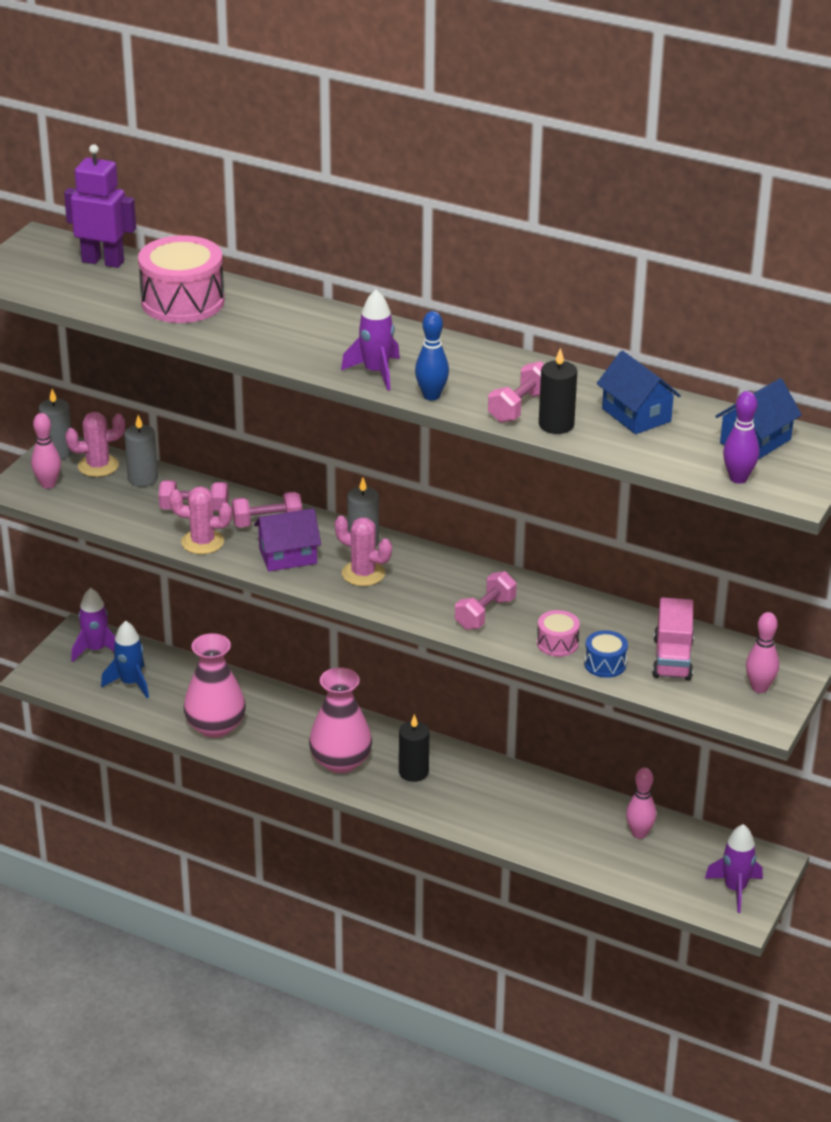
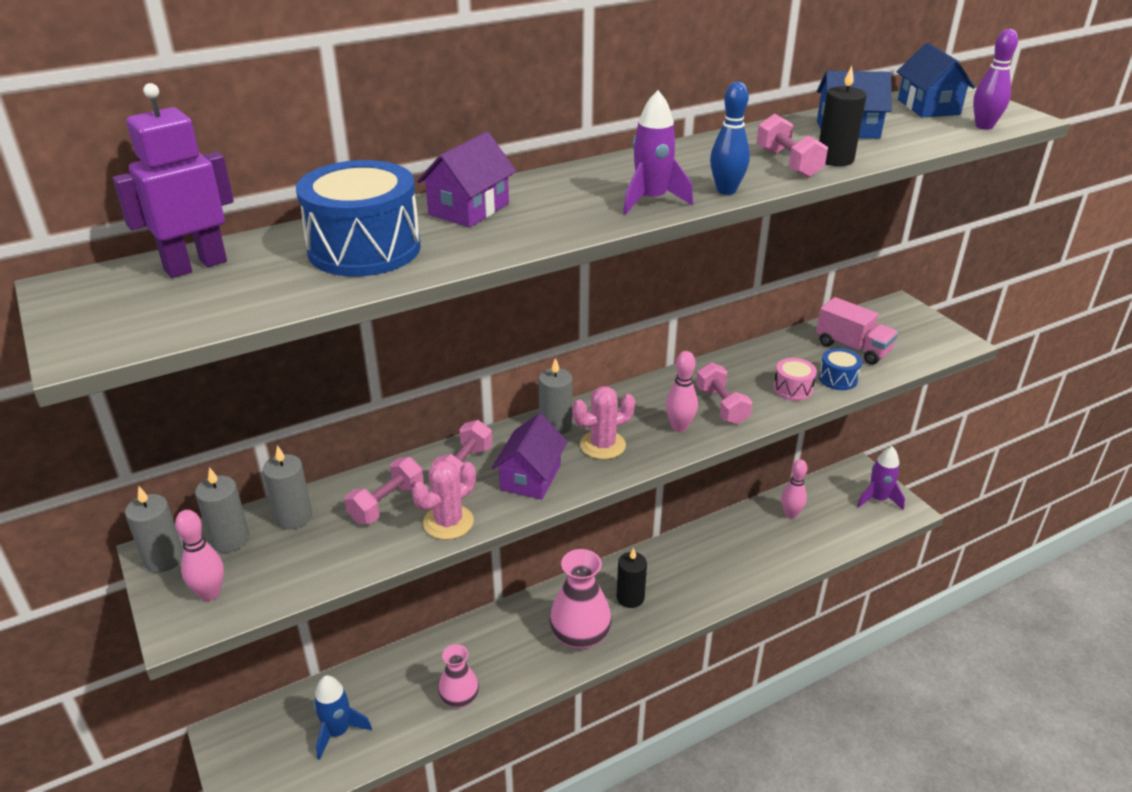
camera: 55 degrees left, 0 degrees up
pink cactus [65,412,125,477] -> grey candle [195,467,249,552]
purple rocket [71,588,115,662] -> none
pink drum [138,235,224,323] -> blue drum [296,160,421,276]
pink vase [184,633,246,738] -> pink vase [438,644,479,708], size x0.61
pink bowling pin [746,612,779,693] -> pink bowling pin moved to [666,351,698,432]
none -> purple house [417,132,516,227]

